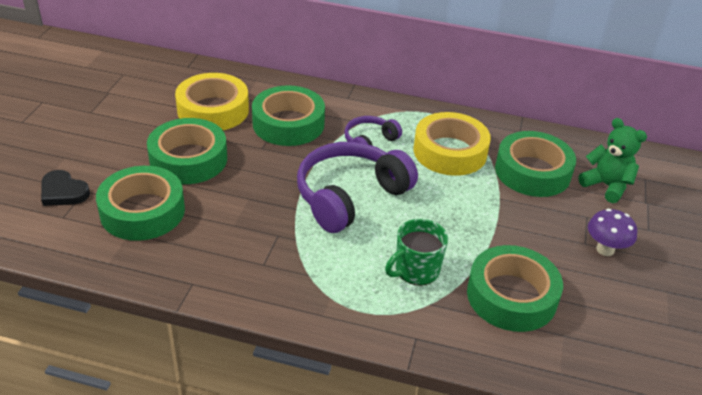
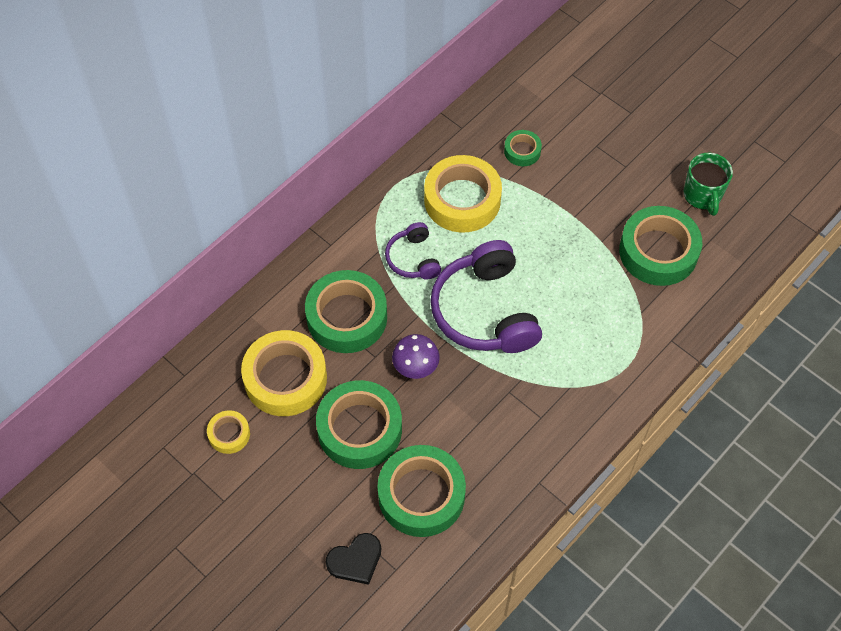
camera: 60 degrees left, 20 degrees up
green mug [385,219,448,285] -> green mug moved to [683,153,733,216]
green tape [495,131,576,197] -> green tape [504,130,542,166], size x0.49
green teddy bear [578,118,647,203] -> none
purple mushroom [588,209,637,256] -> purple mushroom moved to [392,334,440,379]
none -> yellow tape [207,410,250,454]

